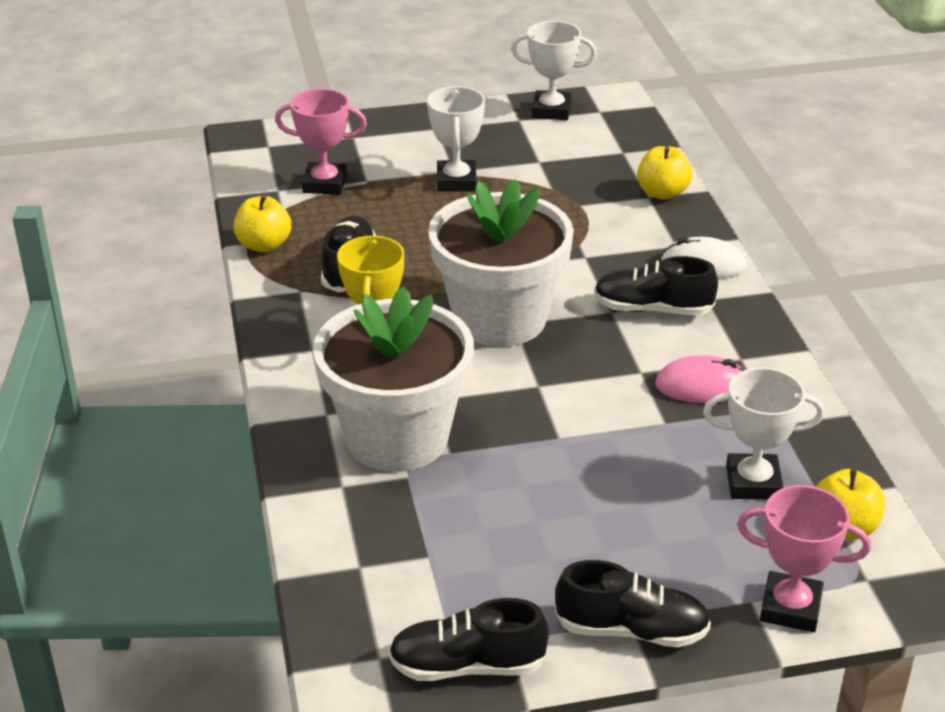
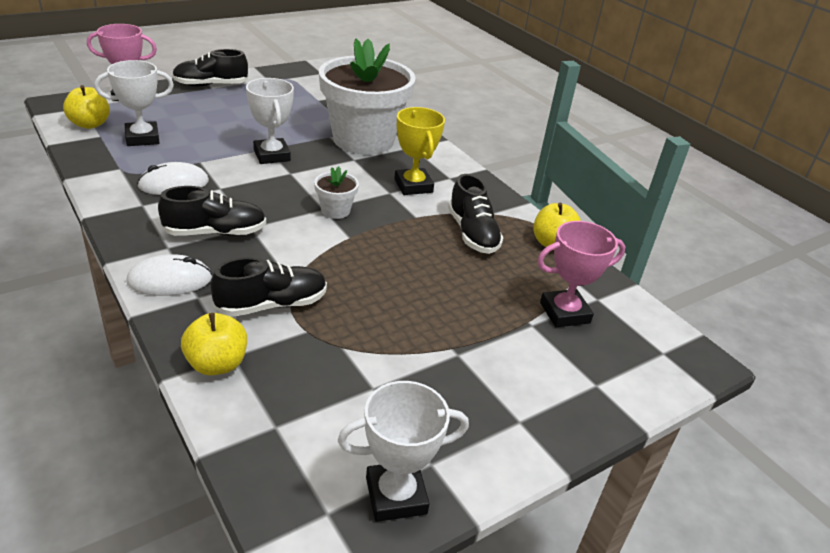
camera: 155 degrees right, 0 degrees up
black shoe [388,598,549,681] -> black shoe moved to [211,257,327,317]
white trophy [427,86,485,192] -> white trophy moved to [246,78,294,164]
white flower pot [428,179,574,347] -> white flower pot [314,166,359,219], size x0.40
pink mouse [655,355,744,403] -> white mouse [137,162,209,195]

